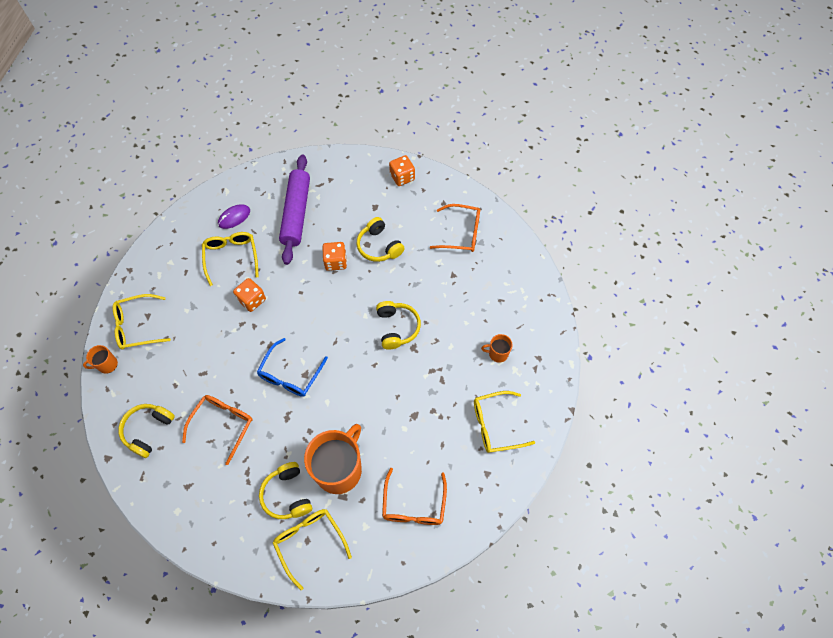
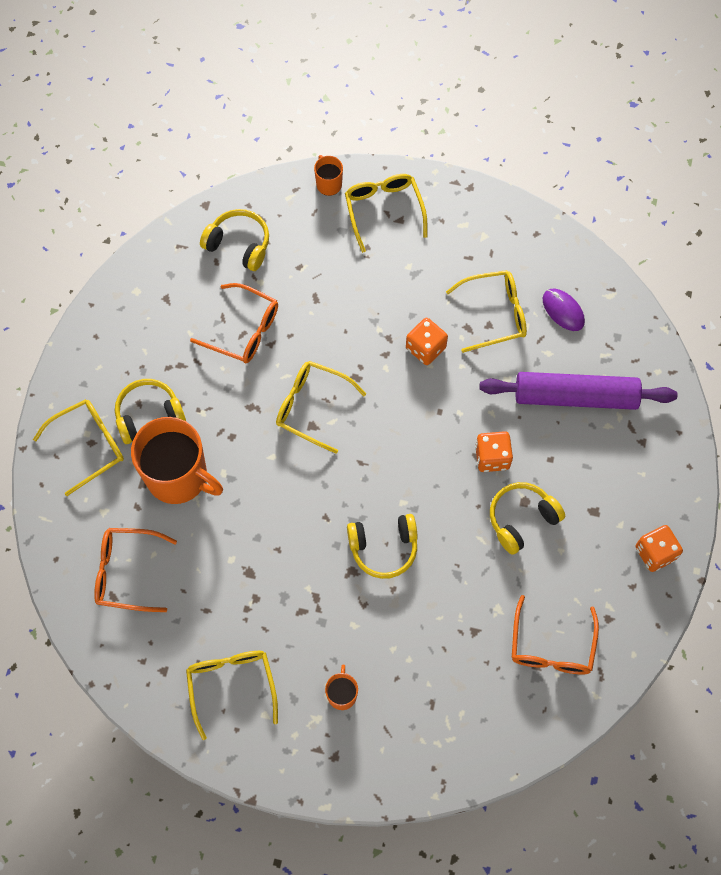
camera: 90 degrees right, 5 degrees up
blue glasses [257,338,328,397] -> yellow glasses [276,361,366,454]

